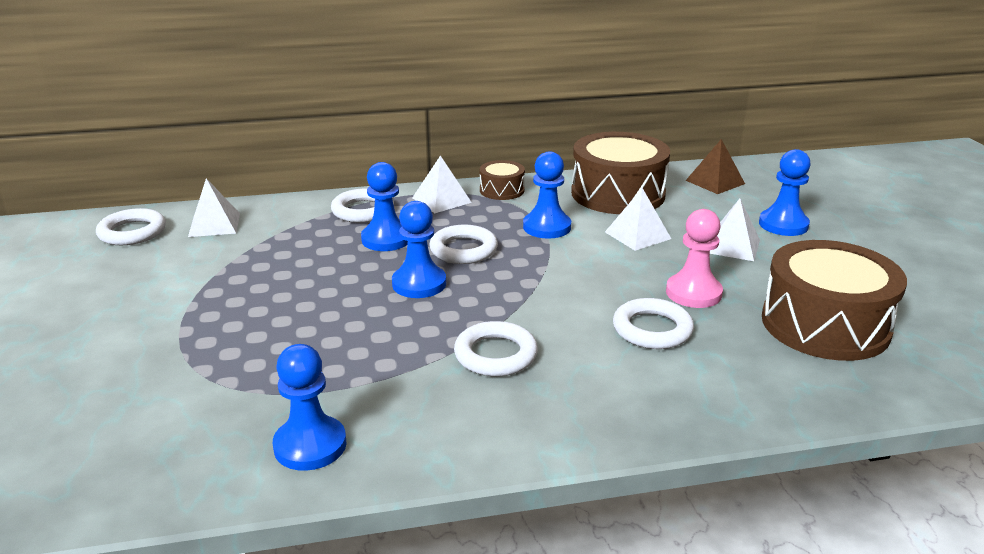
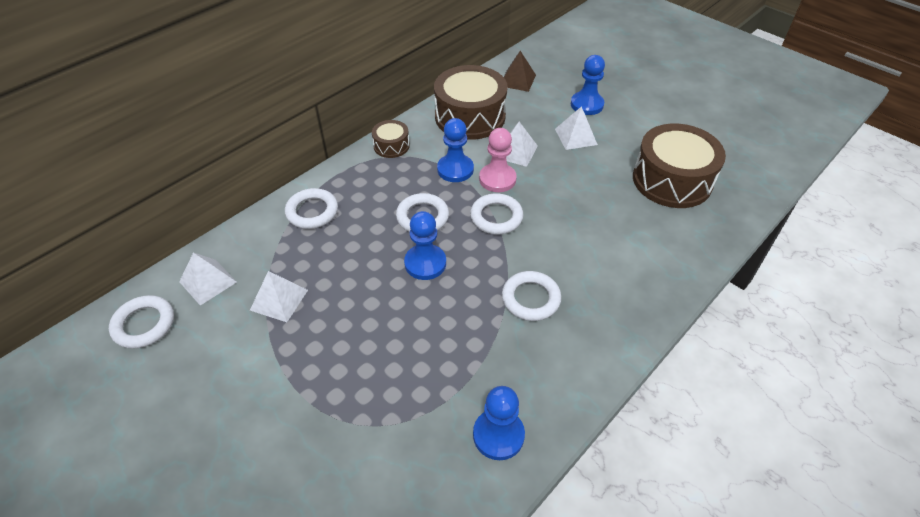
camera: 35 degrees left, 20 degrees up
blue pawn [361,162,408,251] -> none
white pyramid [412,156,472,213] -> white pyramid moved to [250,271,308,322]
white ring [613,298,694,349] -> white ring moved to [470,193,523,234]
pink pawn [666,209,723,308] -> pink pawn moved to [479,128,517,192]

